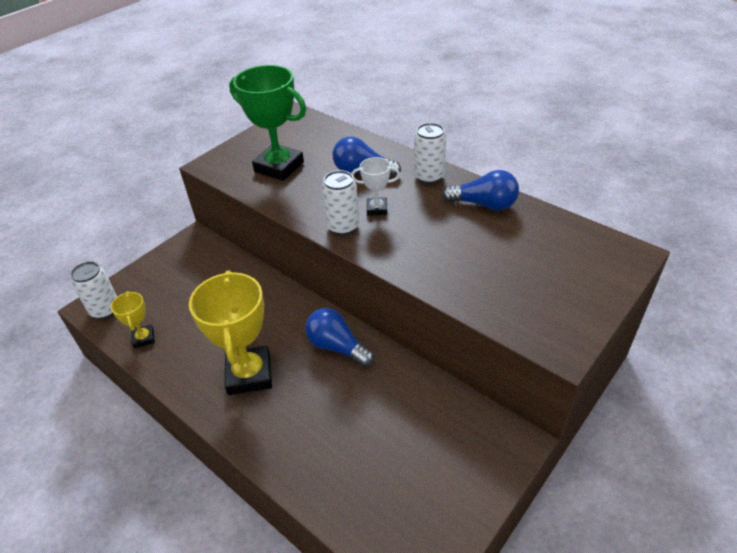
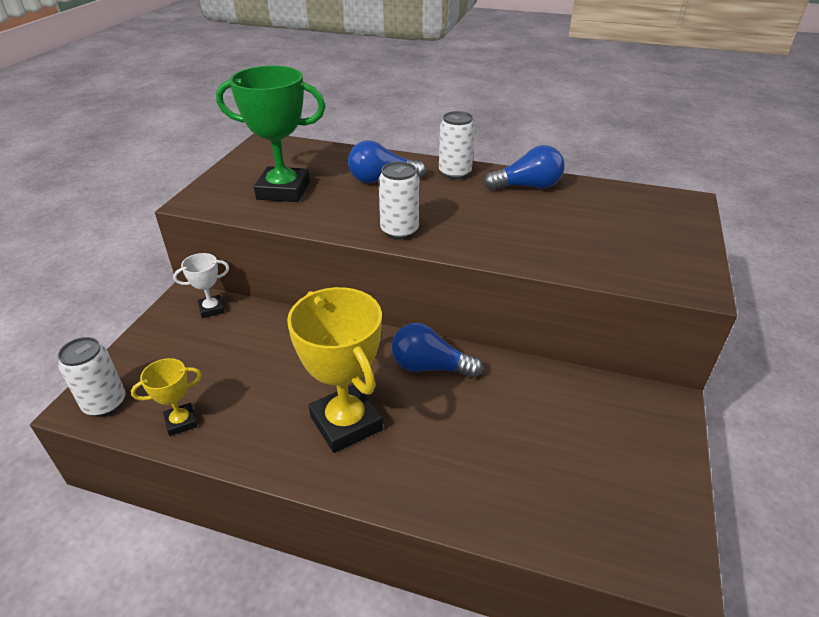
camera: 25 degrees left, 5 degrees down
yellow trophy [111,291,155,348] -> yellow trophy turned 75 degrees counterclockwise [131,358,202,436]
white trophy [351,157,400,216] -> white trophy moved to [173,253,229,318]

